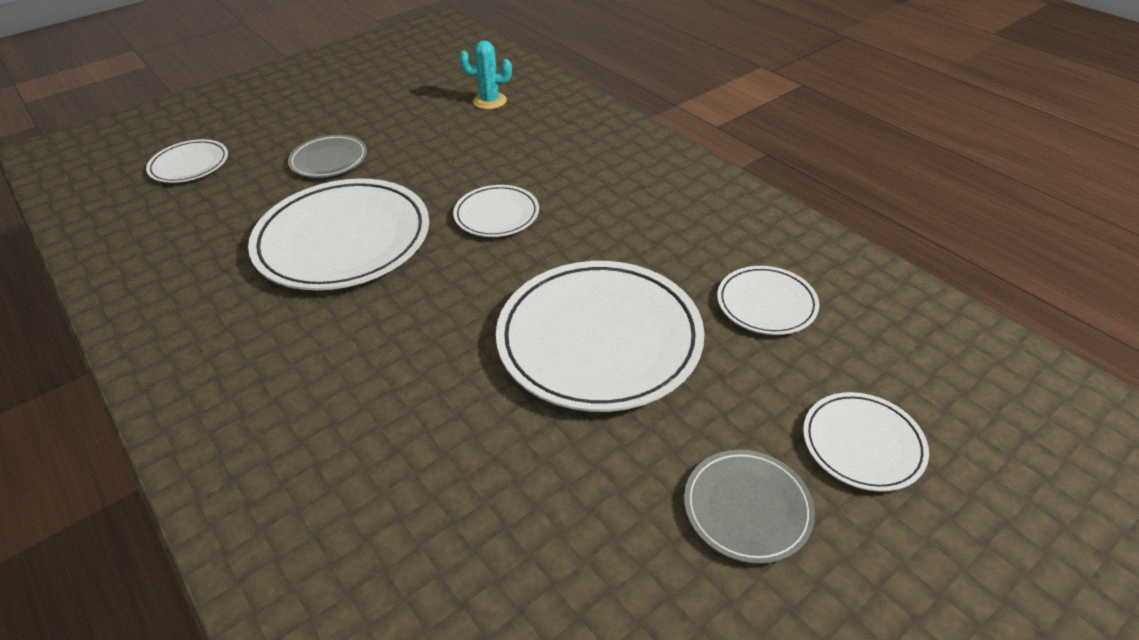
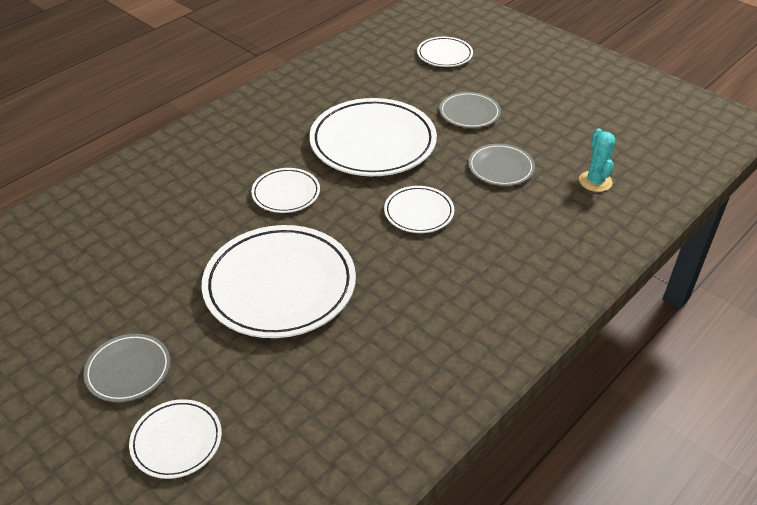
camera: 80 degrees right, 0 degrees up
white plate [717,266,819,335] -> white plate moved to [251,168,320,213]
none -> grey plate [468,144,535,186]

